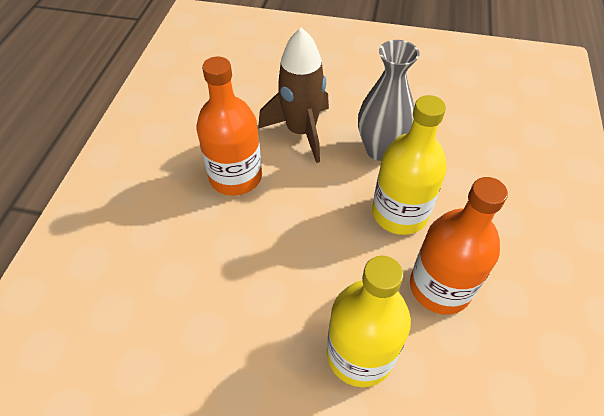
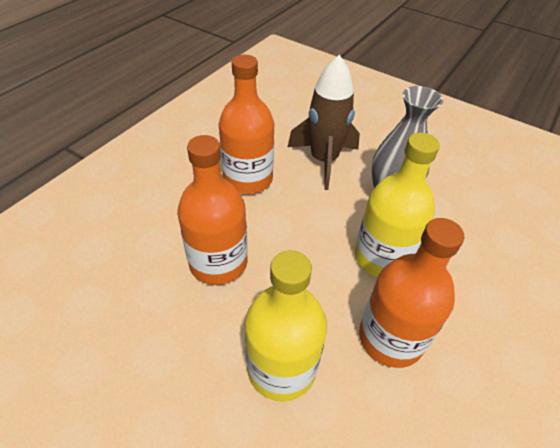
camera: 20 degrees right, 5 degrees down
none -> orange bottle [177,135,248,285]

